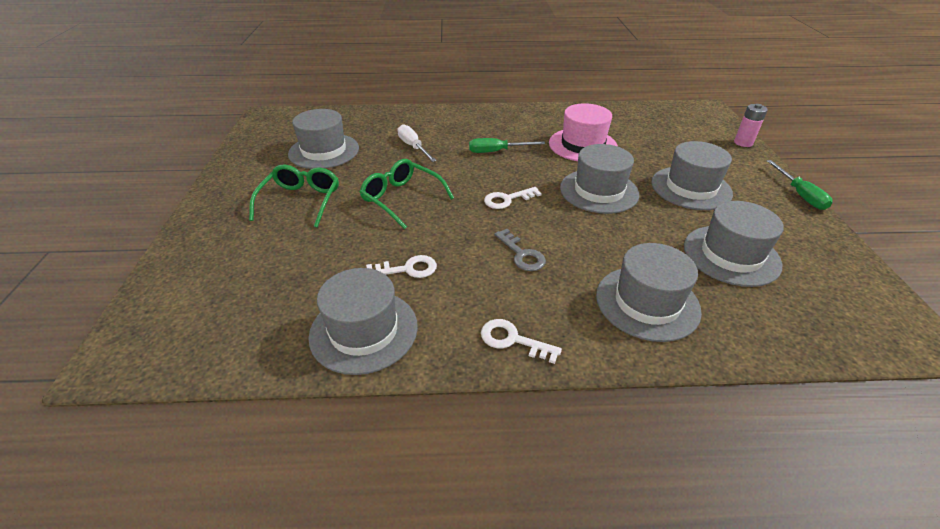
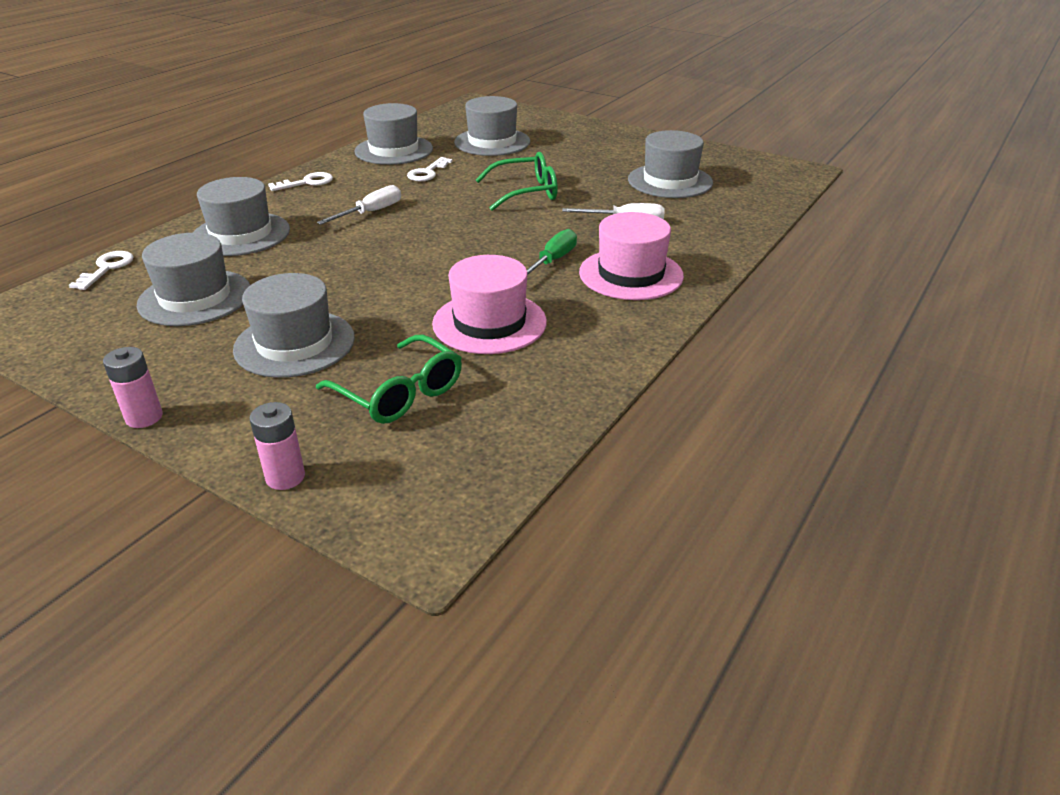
camera: 125 degrees right, 5 degrees down
green glasses [249,165,339,228] -> green glasses moved to [316,335,462,424]
white key [484,187,542,209] -> white key moved to [69,251,133,290]
grey key [494,229,546,271] -> white screwdriver [317,185,401,224]
grey hat [560,144,639,214] -> grey hat moved to [454,96,530,156]
green screwdriver [767,160,833,210] -> pink battery [103,347,163,428]
none -> pink hat [579,212,684,300]

